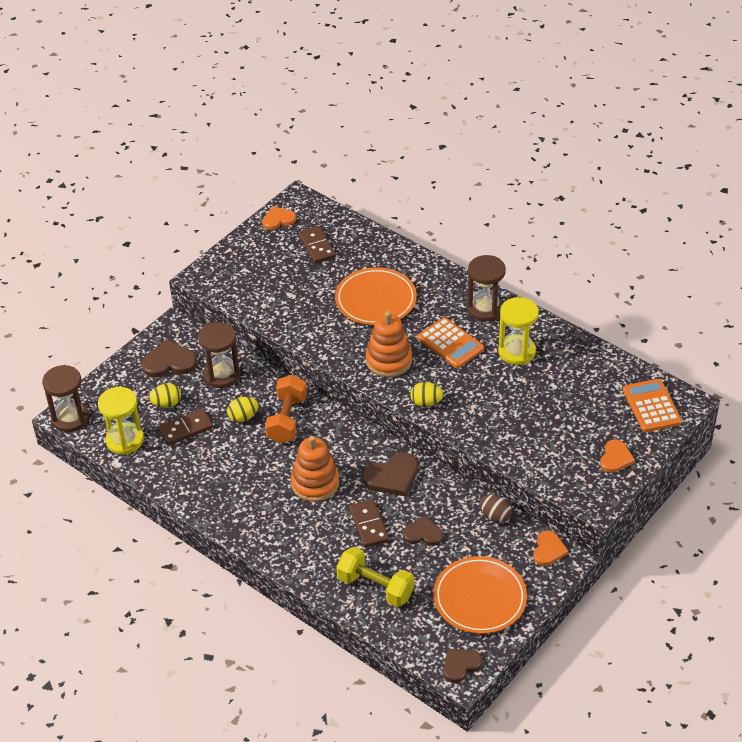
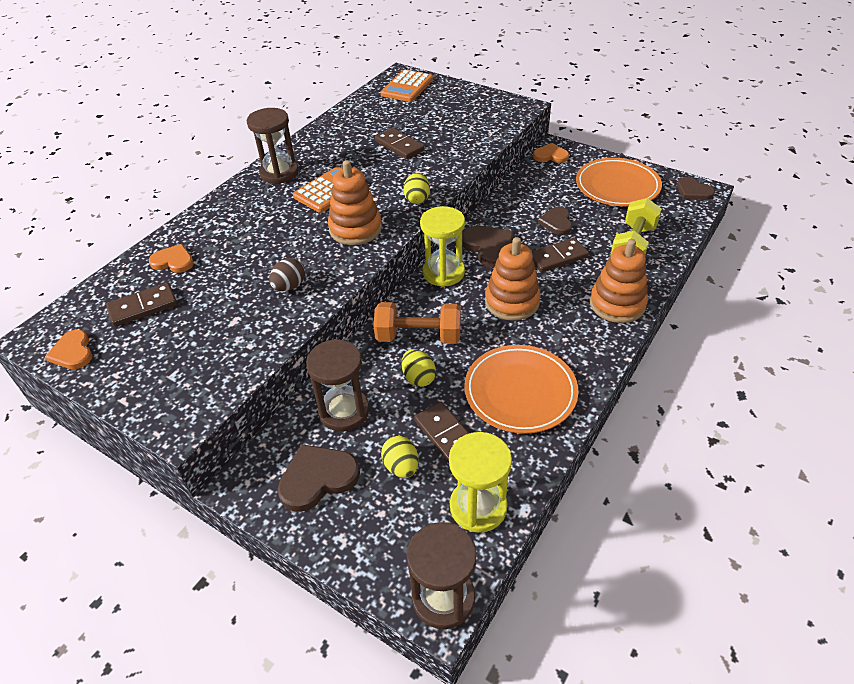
camera: 95 degrees left, 0 degrees up
brown heart [141,339,197,378] -> brown heart turned 75 degrees clockwise [278,444,360,512]
orange plate [335,267,417,325] -> orange plate moved to [464,345,578,434]
brown egg [480,494,512,523] -> brown egg moved to [269,258,305,291]
yellow hourglass [498,297,539,365] -> yellow hourglass moved to [420,206,465,287]
orange heart [600,440,635,473] -> orange heart moved to [149,244,194,273]
orange calculator [623,379,682,432] -> orange calculator turned 45 degrees counterclockwise [381,70,433,102]
none -> brown domino [375,128,425,159]
none -> orange stacking toy [590,239,648,323]

